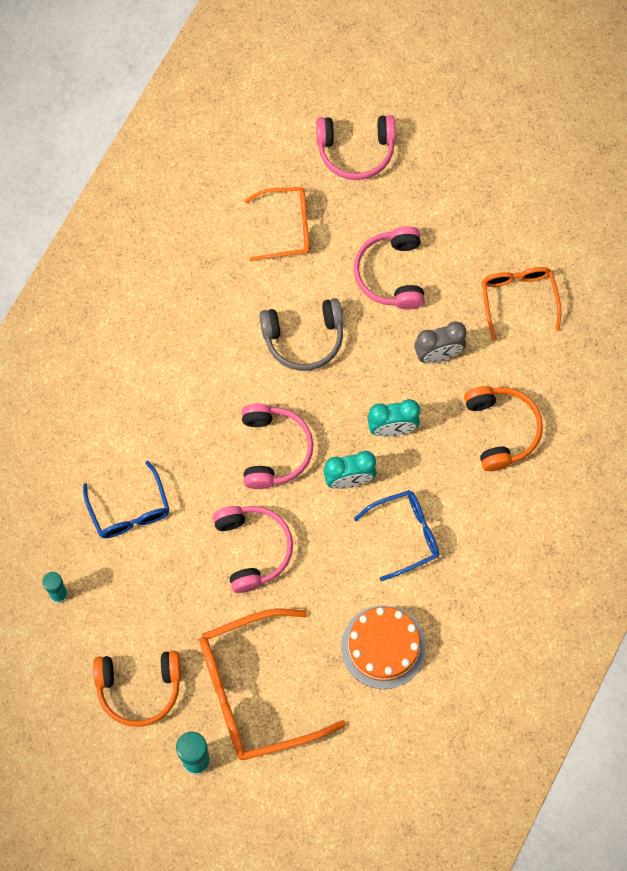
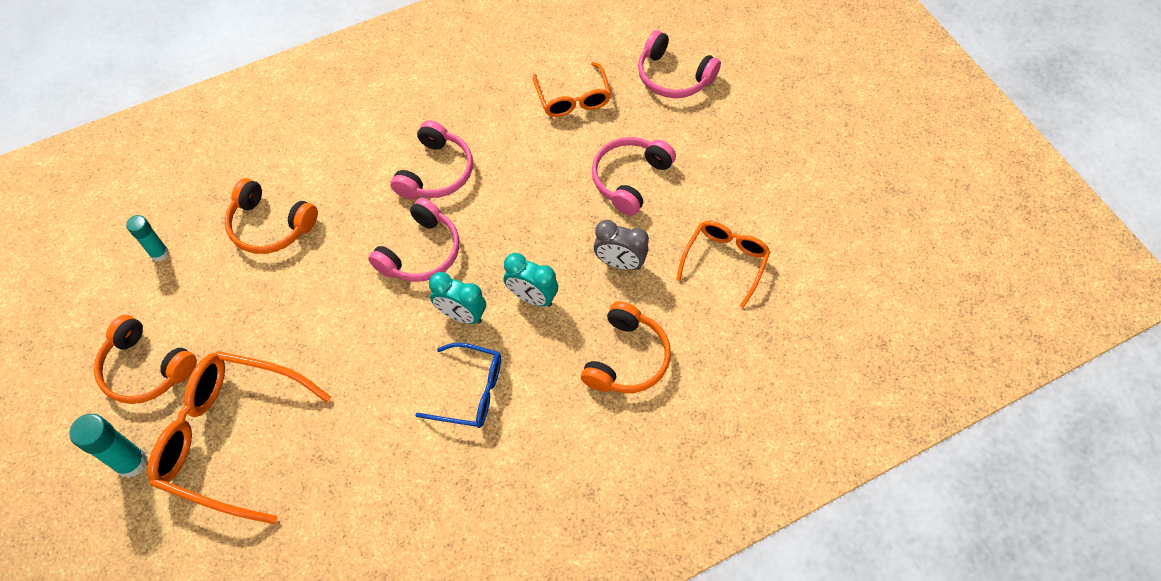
camera: 35 degrees right, 10 degrees down
blue glasses [83,461,170,538] -> orange headphones [225,178,318,254]
pink headphones [213,506,293,593] -> pink headphones moved to [390,120,473,199]
orange glasses [245,187,310,261] -> orange glasses turned 45 degrees clockwise [533,62,611,117]
grey headphones [260,298,343,371] -> none
orange cake [341,605,426,689] -> none

